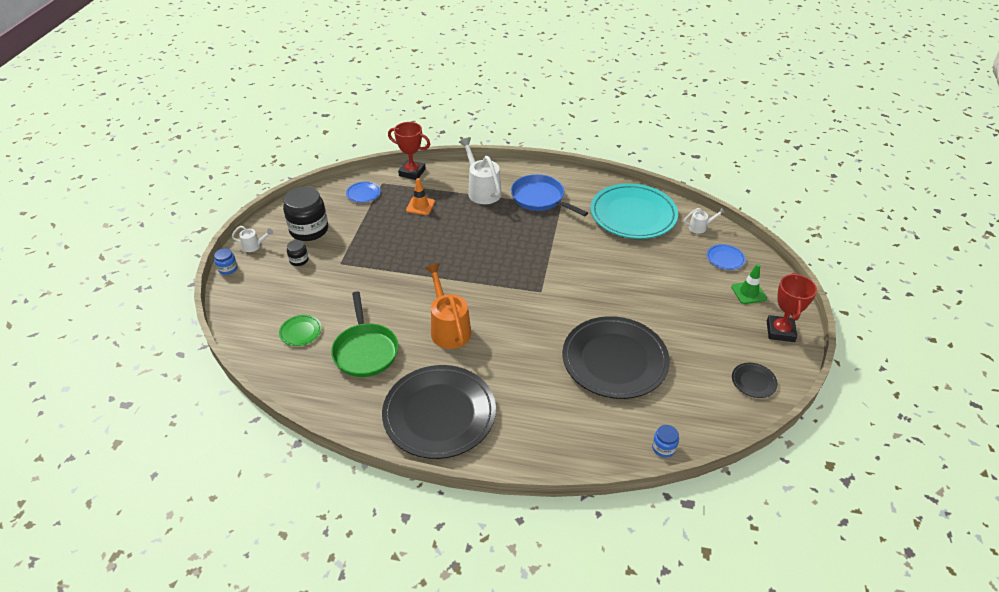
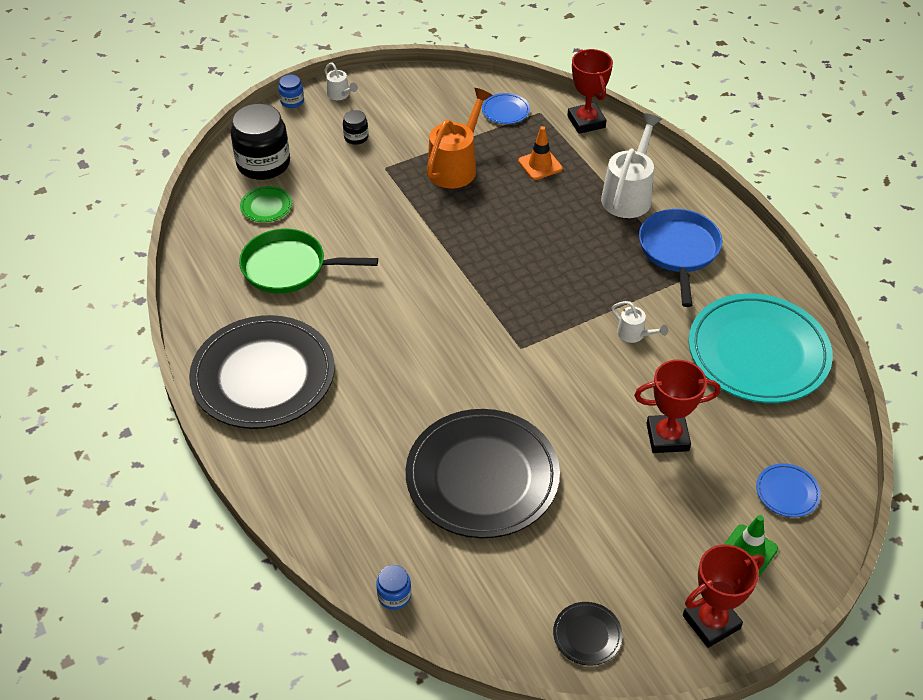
camera: 50 degrees right, 5 degrees up
black jar [283,186,328,241] -> black jar moved to [231,104,290,180]
green pan [331,291,399,377] -> green pan turned 60 degrees clockwise [239,229,378,294]
orange watering can [425,263,471,349] -> orange watering can moved to [426,88,492,188]
white watering can [684,208,725,234] -> white watering can moved to [612,301,668,343]
none -> red trophy [634,360,721,453]

